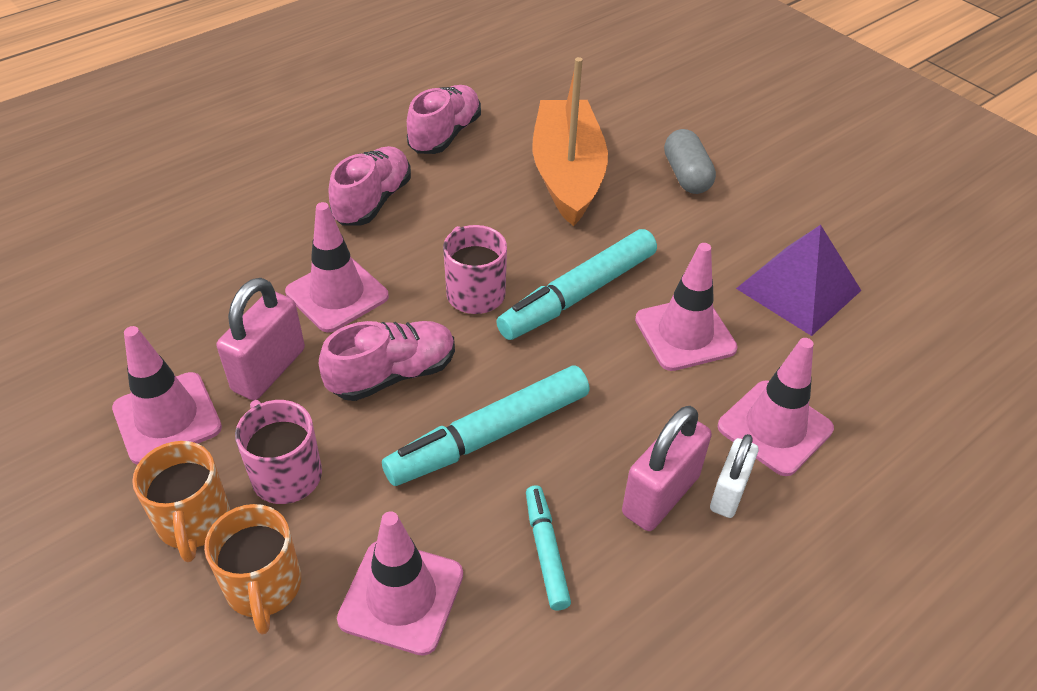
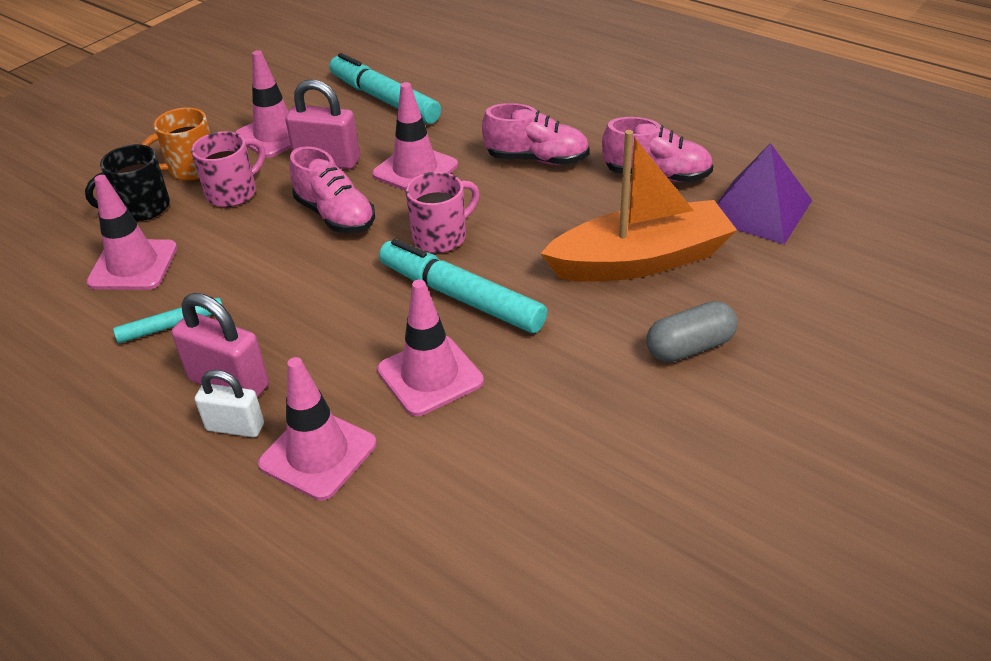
camera: 80 degrees right, 5 degrees down
orange mug [204,504,301,634] -> black mug [85,144,170,221]
turquoise marker [382,365,590,486] -> turquoise marker moved to [329,53,441,124]
purple pyramid [736,225,862,336] -> purple pyramid moved to [717,143,812,245]

